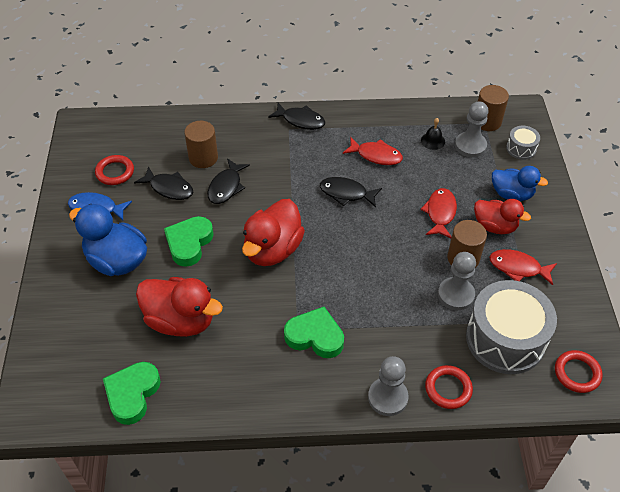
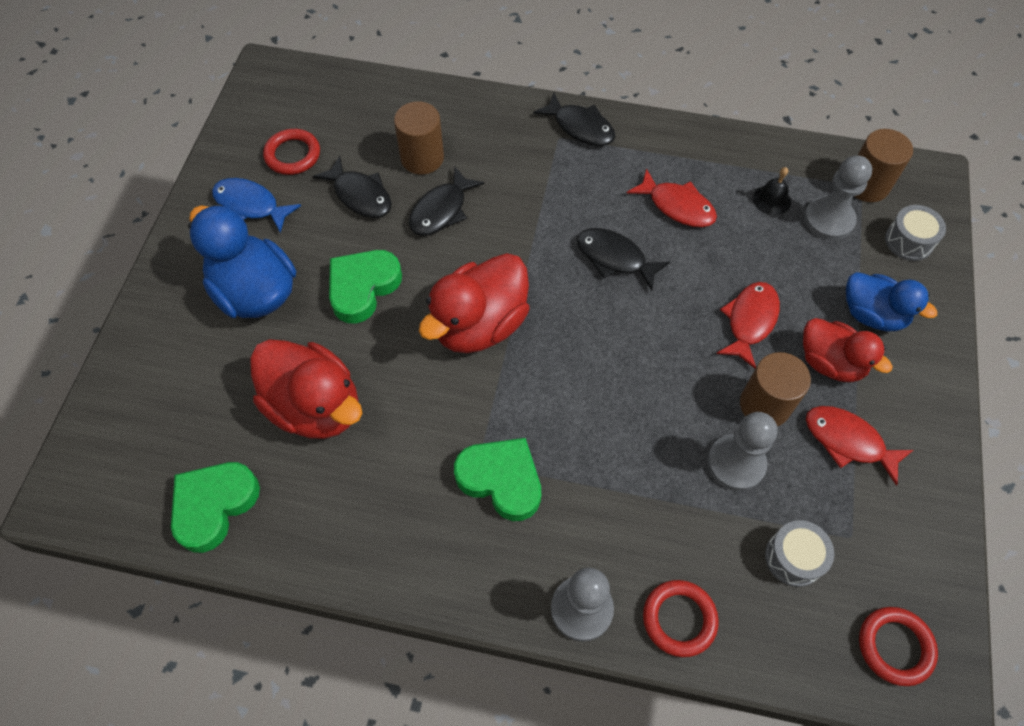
camera: 15 degrees right, 10 degrees up
grey drum [466,280,557,374] -> grey drum [765,520,834,587], size x0.45

